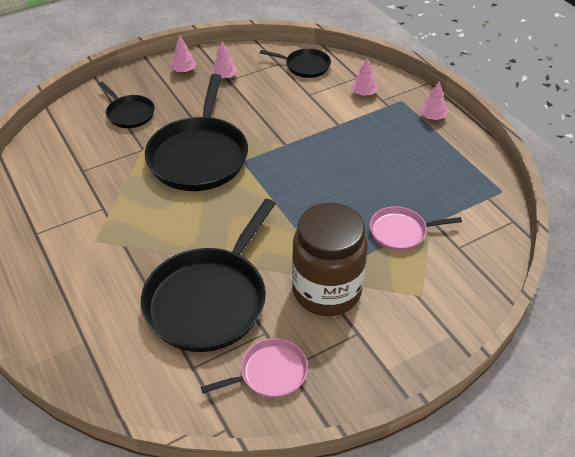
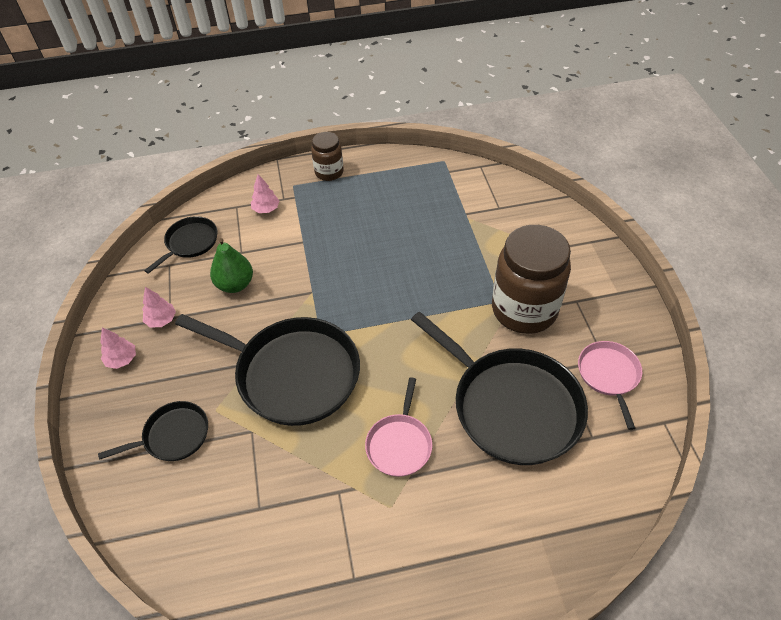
camera: 70 degrees left, 5 degrees up
pink pan [370,206,462,251] -> pink pan moved to [365,377,432,477]
pink tree [420,81,448,120] -> brown jar [311,132,344,181]
none -> green pear [210,238,253,293]

